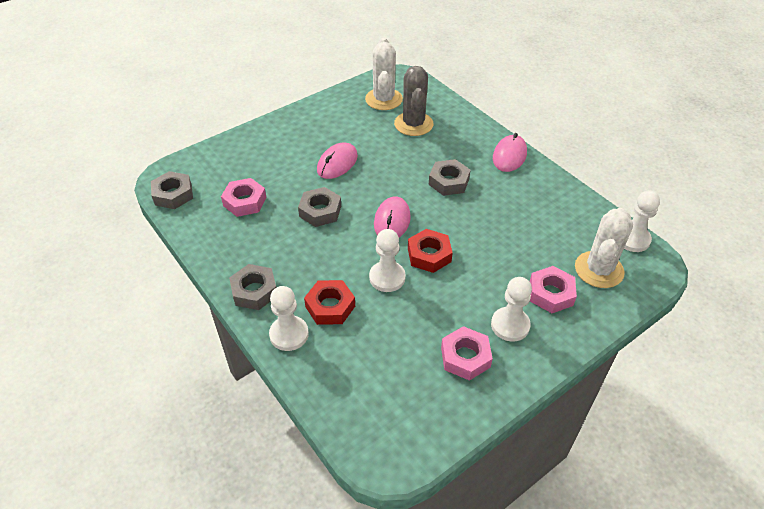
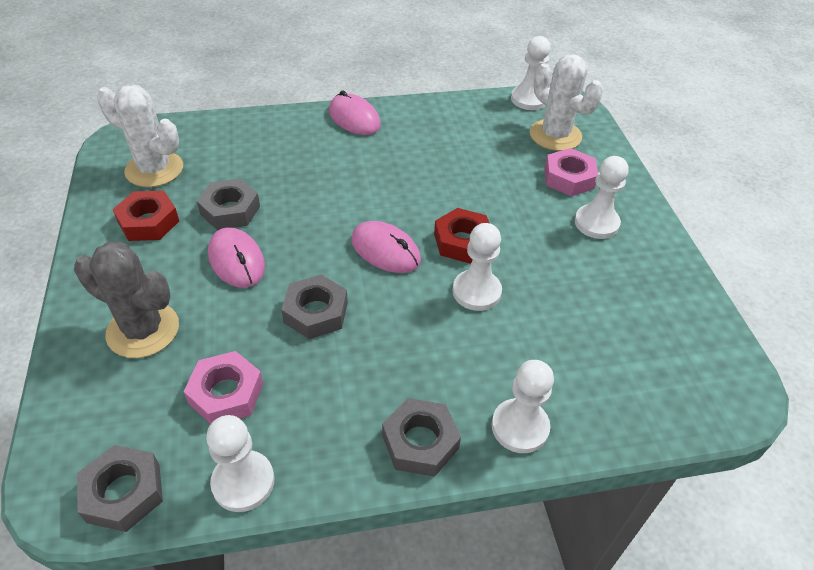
camera: 65 degrees left, 0 degrees up
red nut [304,280,355,325] -> red nut moved to [113,191,179,241]
grey cactus [394,66,433,136] -> grey cactus moved to [74,242,179,358]
grey nut [429,159,471,196] -> grey nut moved to [197,179,260,230]
pink nut [441,326,493,381] -> none
none -> white pawn [206,415,274,512]

